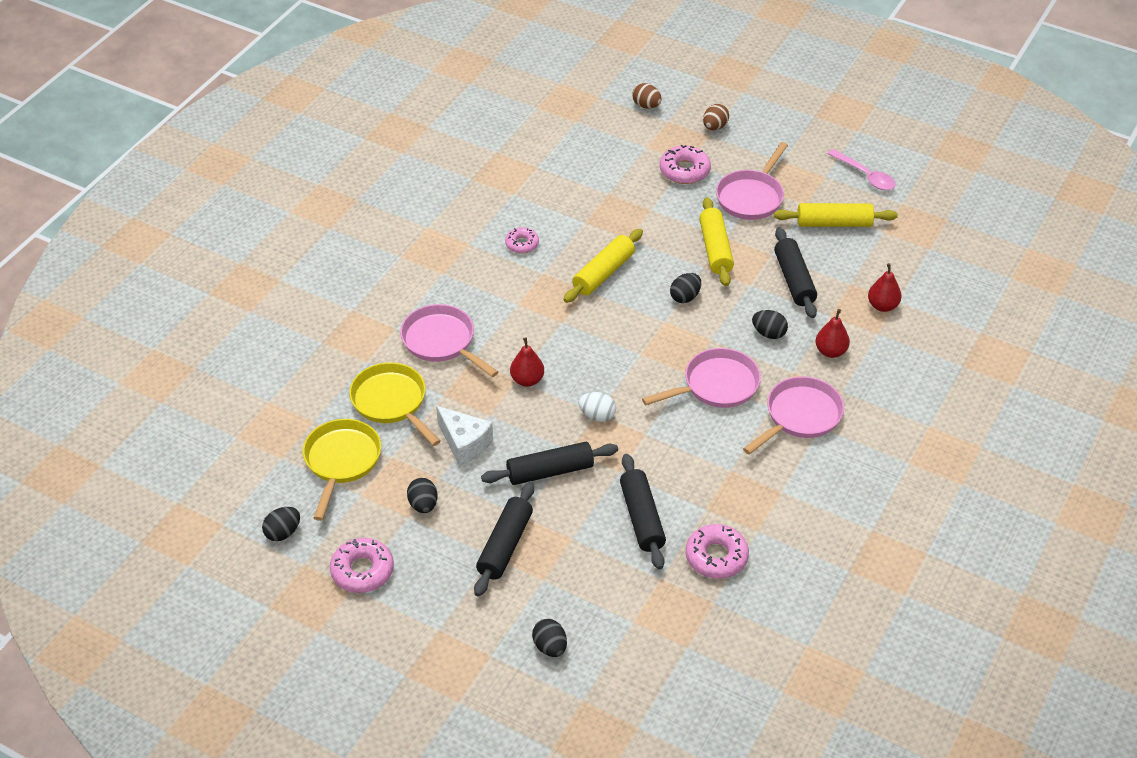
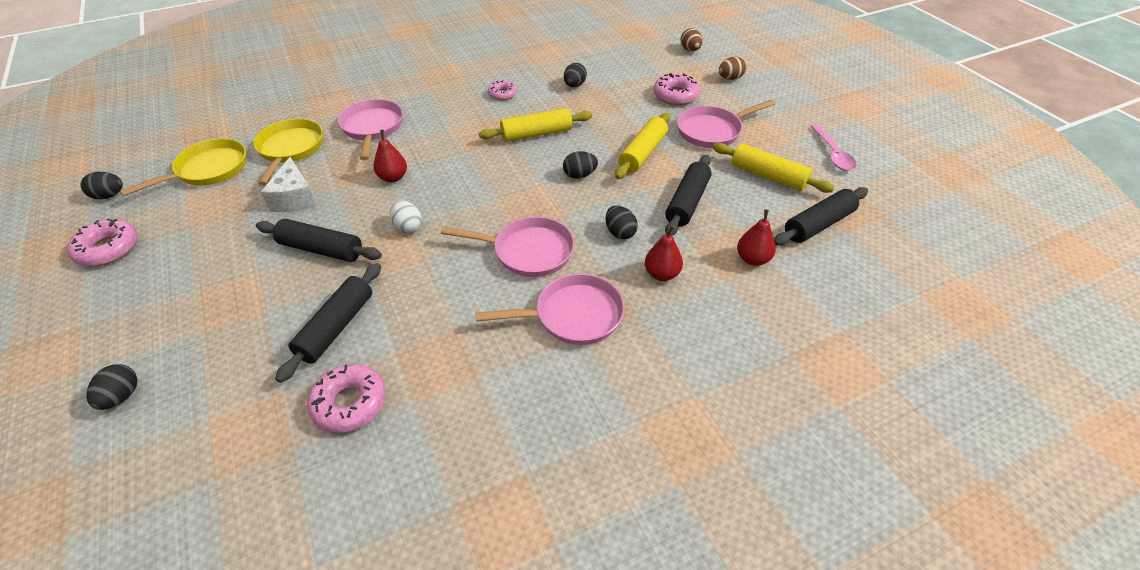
camera: 35 degrees right, 0 degrees up
black egg [407,478,437,513] -> black egg moved to [564,63,587,87]
black rolling pin [474,482,534,597] -> black rolling pin moved to [774,187,868,246]

